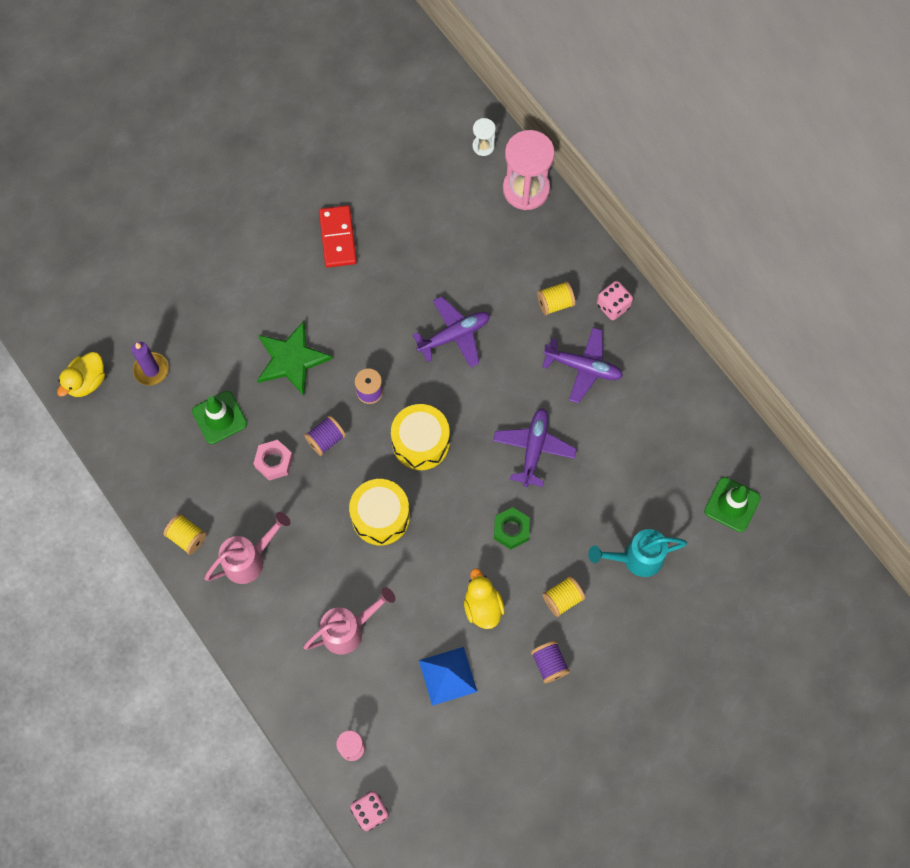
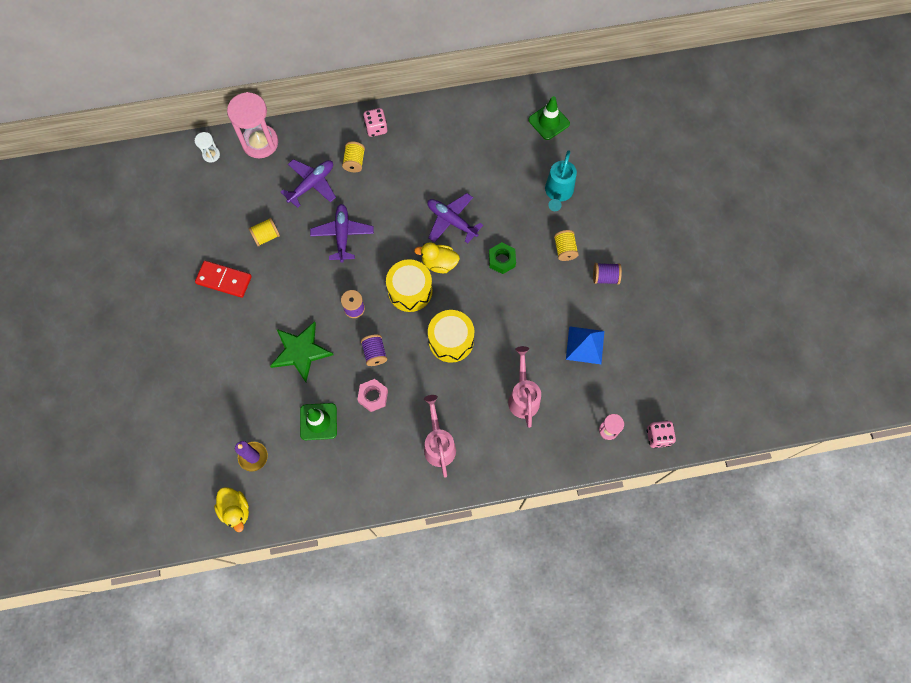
camera: 65 degrees left, 0 degrees up
yellow spool [163,514,207,555] -> yellow spool moved to [249,218,280,247]
yellow duck [464,568,505,629] -> yellow duck moved to [414,243,460,273]
purple plane [542,327,623,403] -> purple plane moved to [281,159,336,208]

